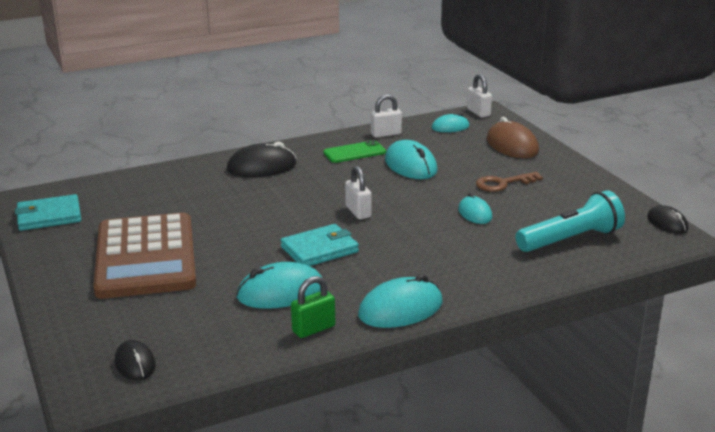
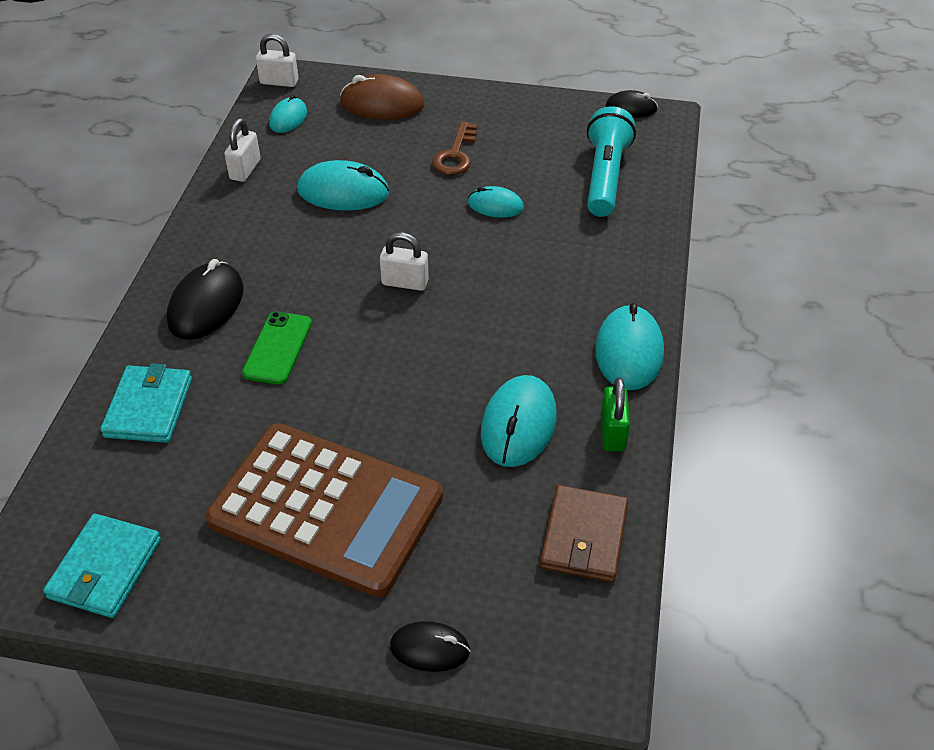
camera: 55 degrees left, 20 degrees up
black mouse [115,340,156,380] -> black mouse moved to [390,621,470,672]
turquoise wallet [281,224,359,266] -> turquoise wallet moved to [100,363,192,443]
green phone [323,140,386,163] -> green phone moved to [242,312,312,385]
none -> brown wallet [540,485,628,582]

